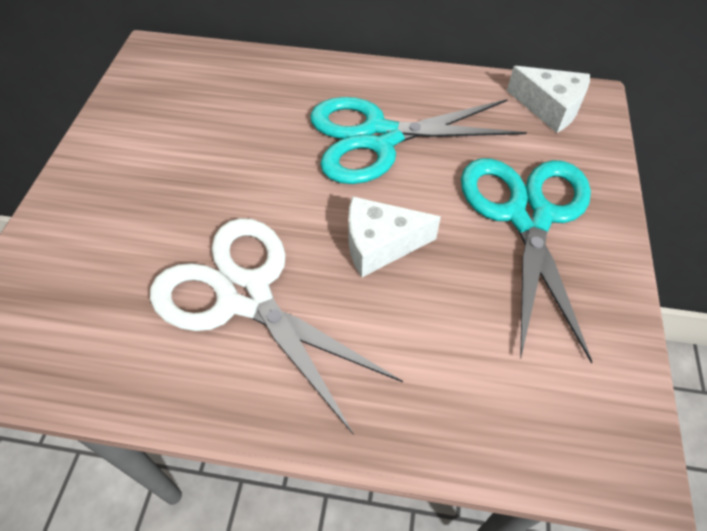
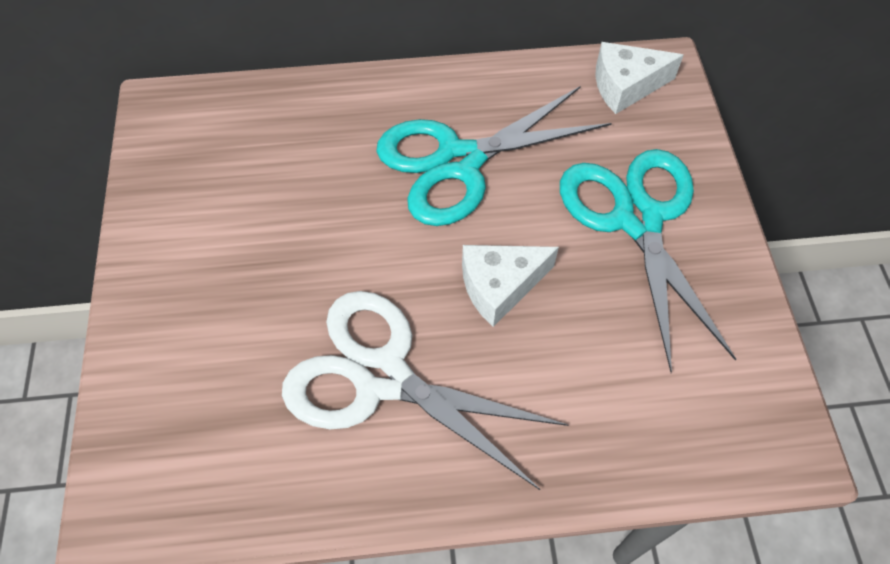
camera: 15 degrees left, 5 degrees up
white cheese [507,66,590,133] -> white cheese turned 150 degrees clockwise [595,42,684,114]

